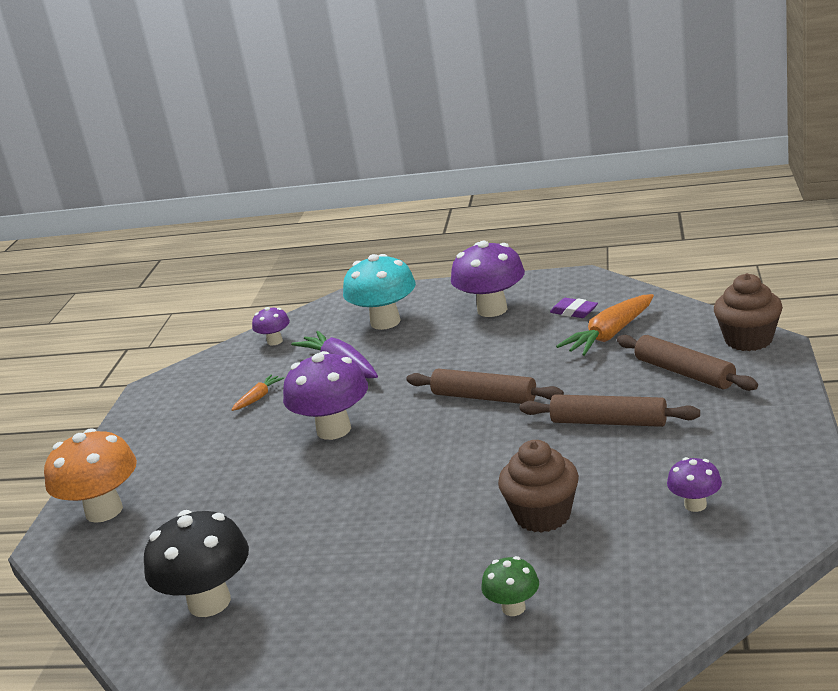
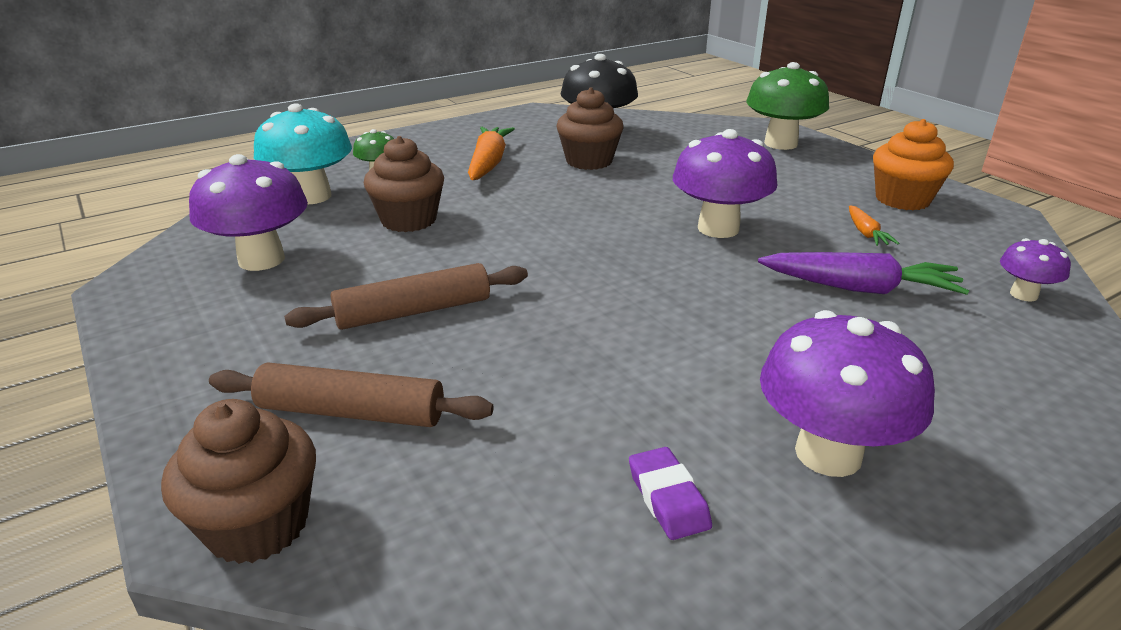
camera: 135 degrees right, 5 degrees up
orange mushroom [44,428,137,523] -> green mushroom [746,62,829,150]
turquoise mushroom [343,254,416,330] -> turquoise mushroom moved to [254,104,352,205]
brown rolling pin [406,369,564,404] -> none
purple eraser [550,298,598,318] -> purple eraser turned 75 degrees clockwise [629,447,712,540]
orange carrot [556,294,654,356] -> orange carrot moved to [468,127,515,180]
purple mushroom [667,457,722,512] -> purple mushroom [189,154,308,271], size x1.92
none -> brown cupcake [556,87,624,170]
none -> orange cupcake [873,119,954,210]

